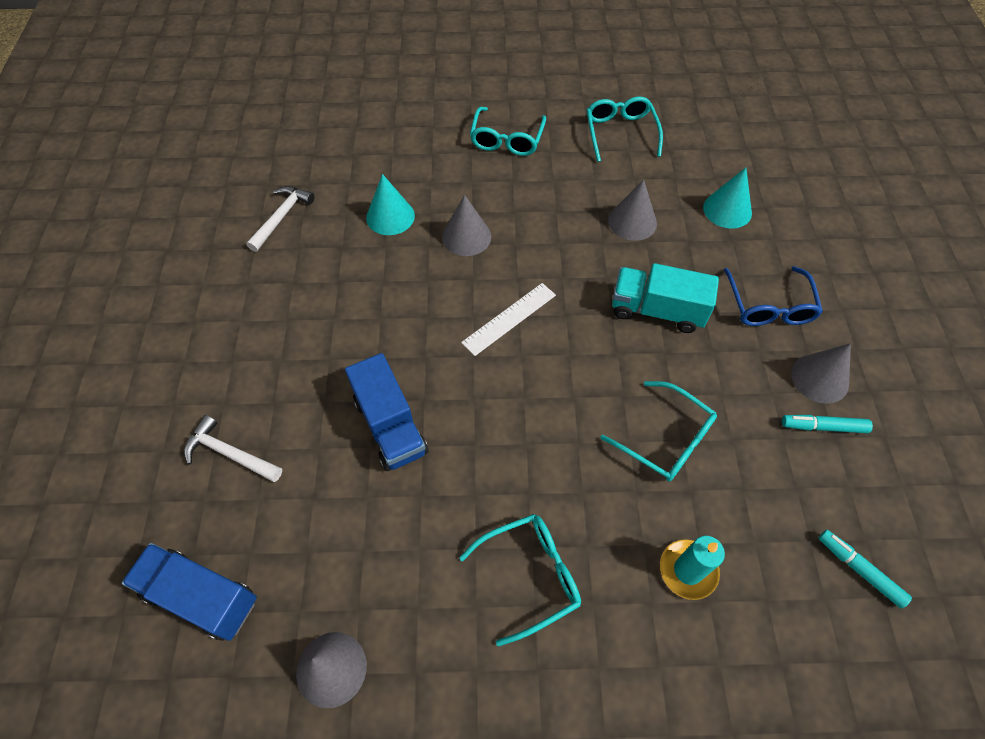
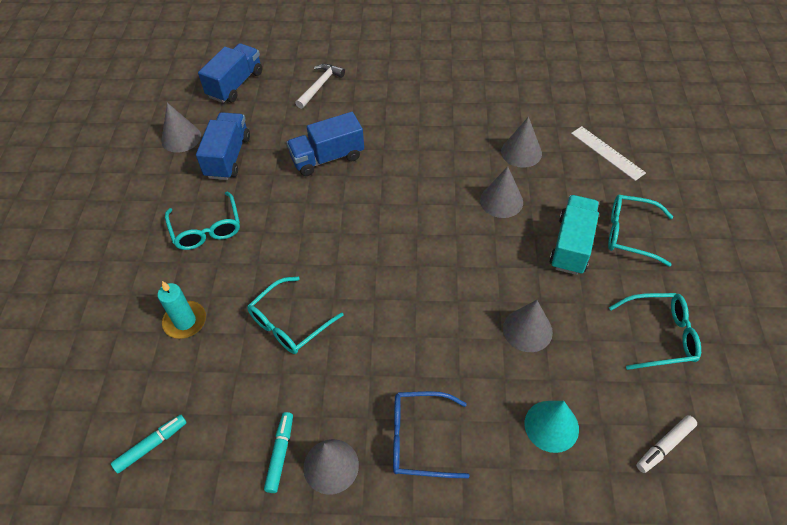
camera: 95 degrees right, 5 degrees down
white hammer [246,186,315,252] -> none
turquoise cone [366,174,415,235] -> grey cone [501,117,542,168]
white ruler [461,283,556,356] -> white ruler moved to [571,126,646,181]
turquoise truck [612,263,719,333] -> turquoise truck moved to [549,195,599,275]
none -> blue truck [196,112,250,180]
none -> white marker [636,415,697,473]

